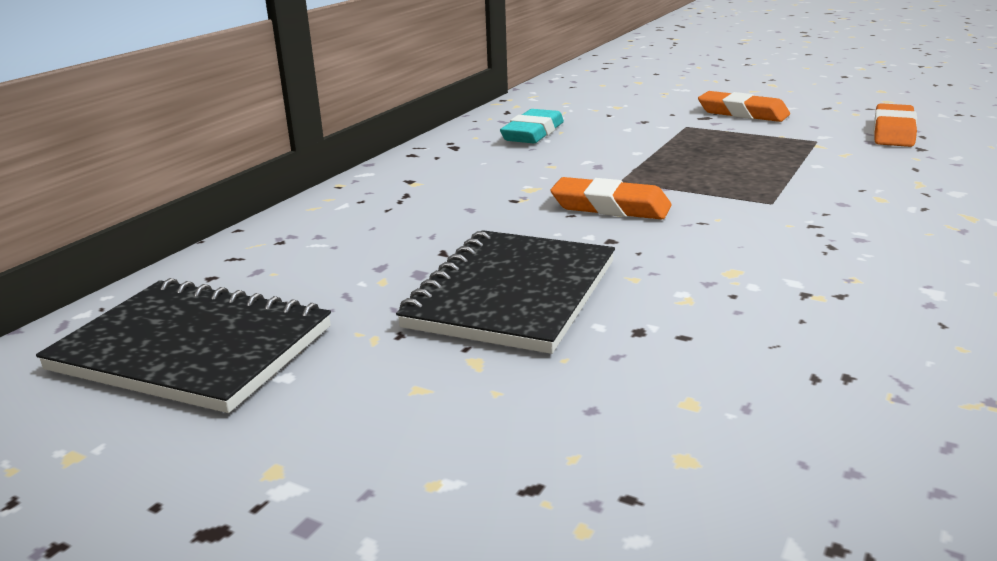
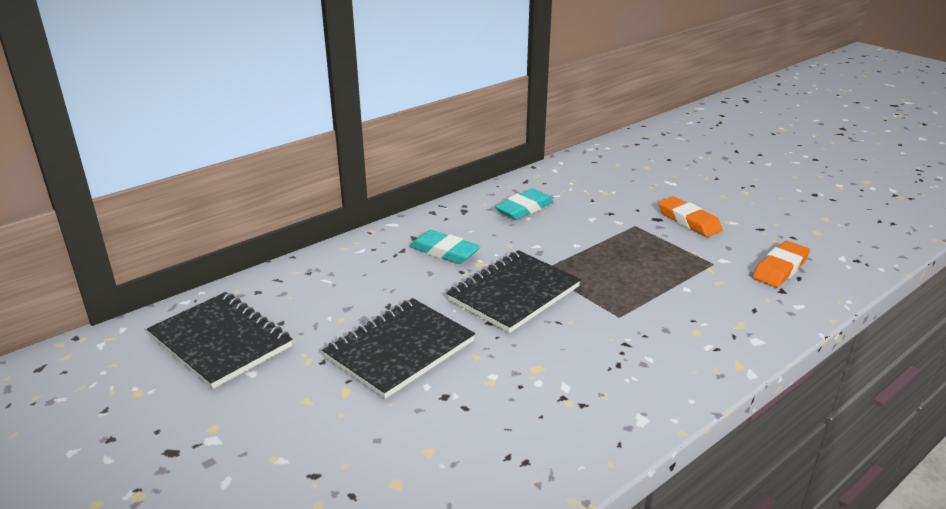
camera: 20 degrees right, 5 degrees up
orange eraser [551,177,672,220] -> black notebook [446,250,581,333]
none -> turquoise eraser [410,230,481,264]

